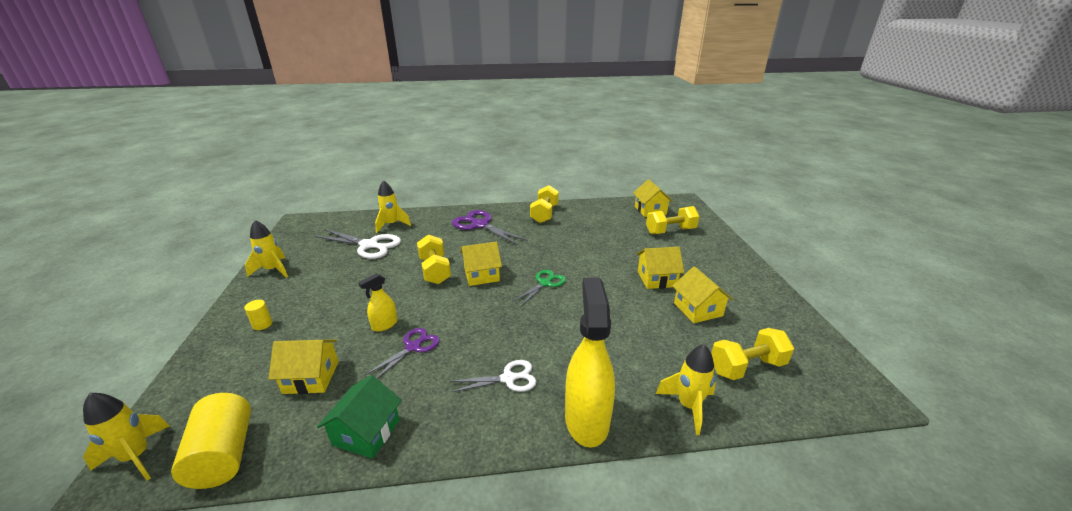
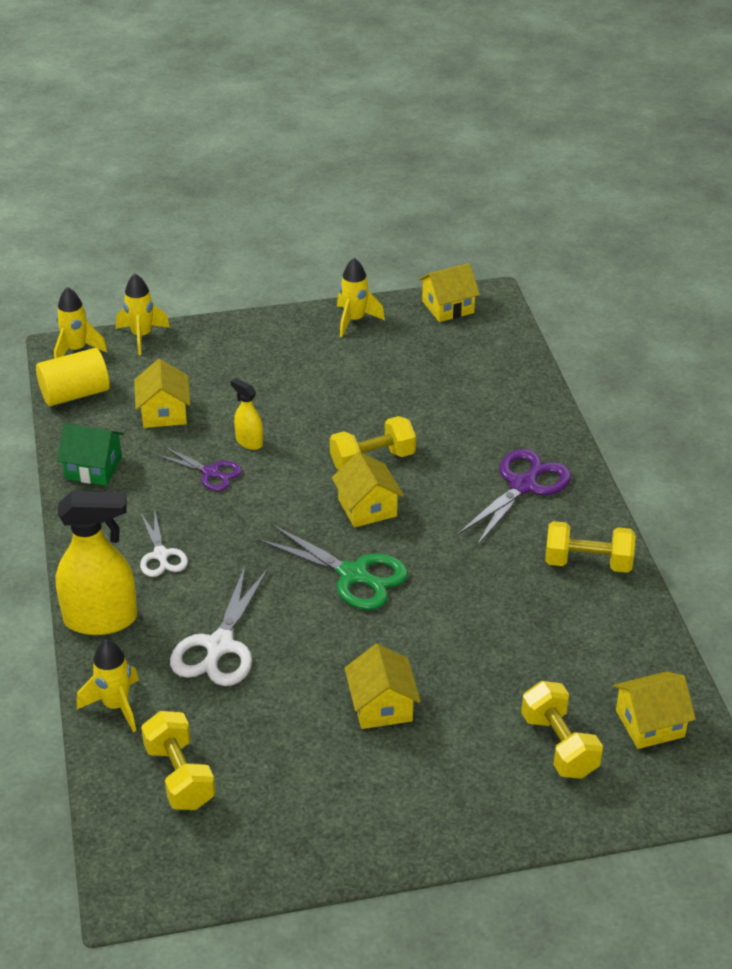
camera: 85 degrees right, 10 degrees up
yellow cylinder [244,300,272,330] -> none
white scissors [315,229,401,259] -> white scissors moved to [170,566,268,686]
yellow rocket [375,180,411,233] -> yellow rocket moved to [116,274,170,355]
green scissors [514,270,566,306] -> green scissors [258,524,408,610], size x1.63
yellow house [673,266,733,323] -> yellow house moved to [418,263,480,322]

